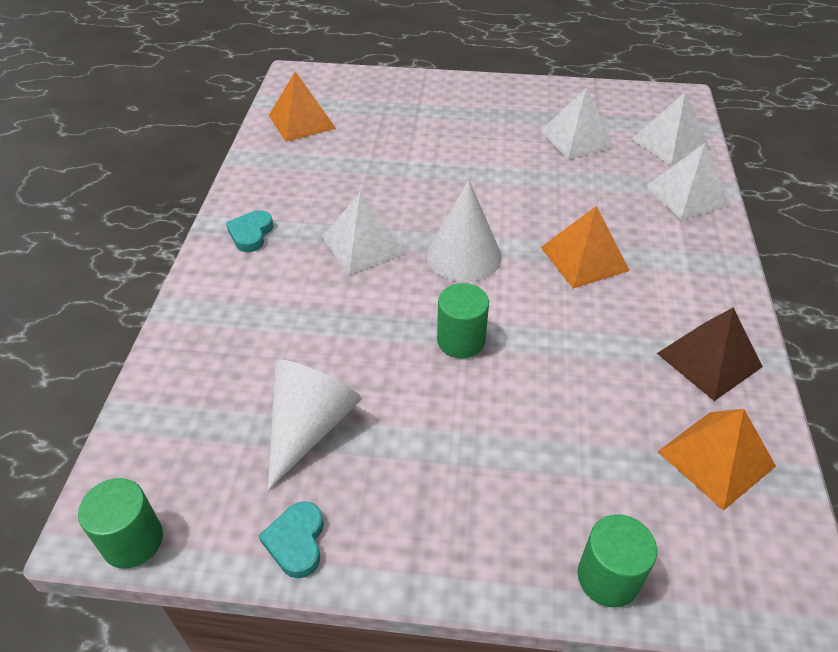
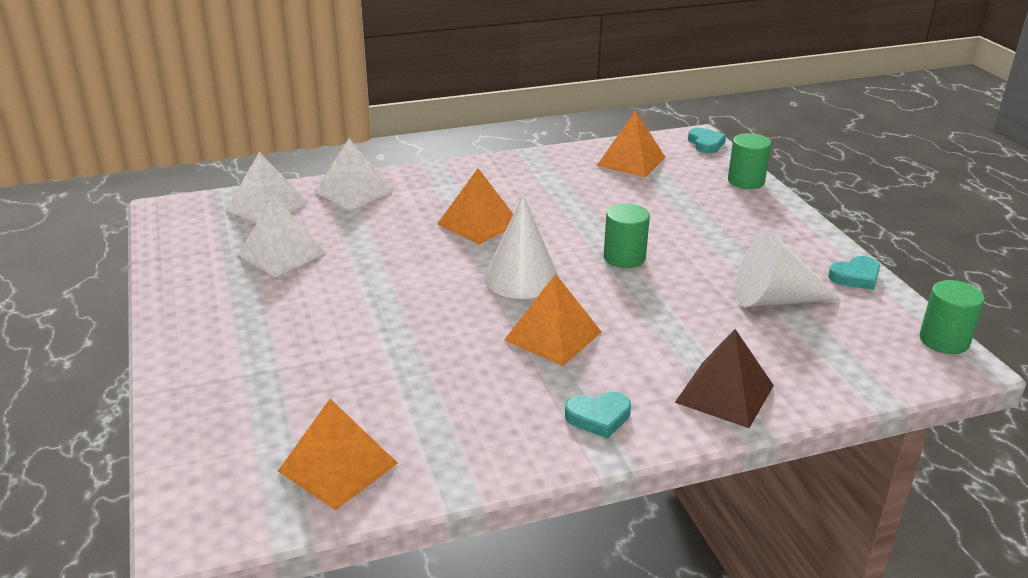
camera: 115 degrees left, 15 degrees down
white pyramid [322,193,407,275] -> orange pyramid [504,274,601,366]
brown pyramid [657,308,763,401] -> brown pyramid moved to [675,329,774,428]
none -> turquoise heart [688,128,726,153]

